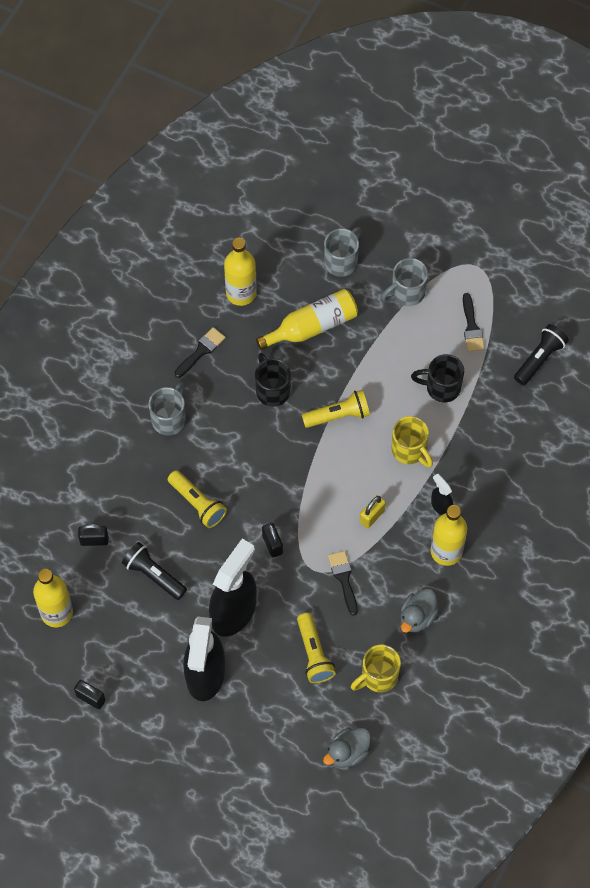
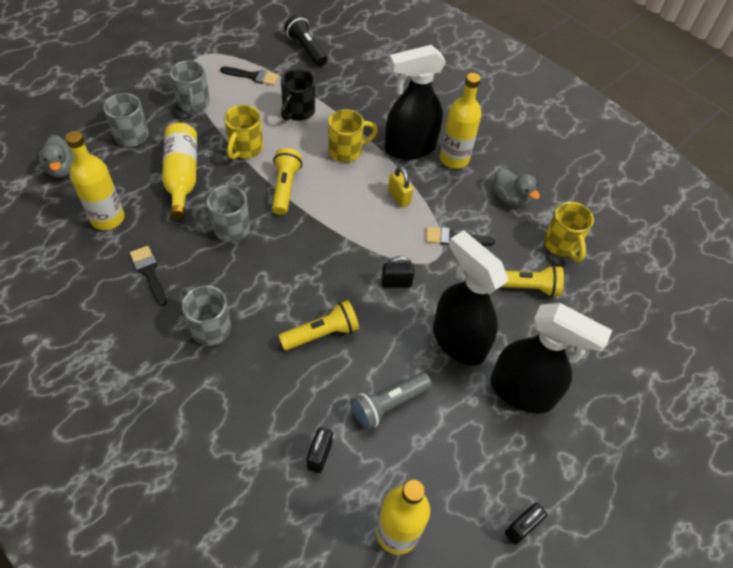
camera: 75 degrees left, 10 degrees down
black flashlight [122,542,187,600] -> grey flashlight [351,372,432,430]
black mug [255,353,291,407] -> grey mug [191,185,250,242]
grey duck [323,728,371,767] -> grey duck moved to [39,135,74,178]
black spray bottle [431,473,453,515] -> black spray bottle [385,45,446,160], size x2.23
none -> yellow mug [224,105,263,160]

